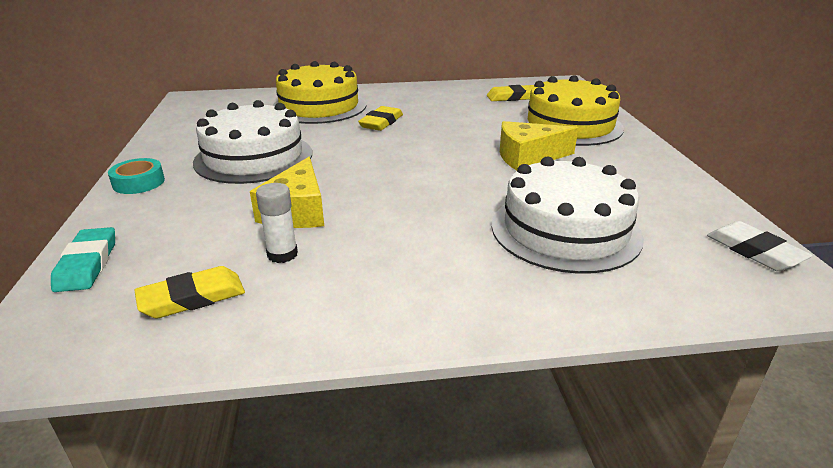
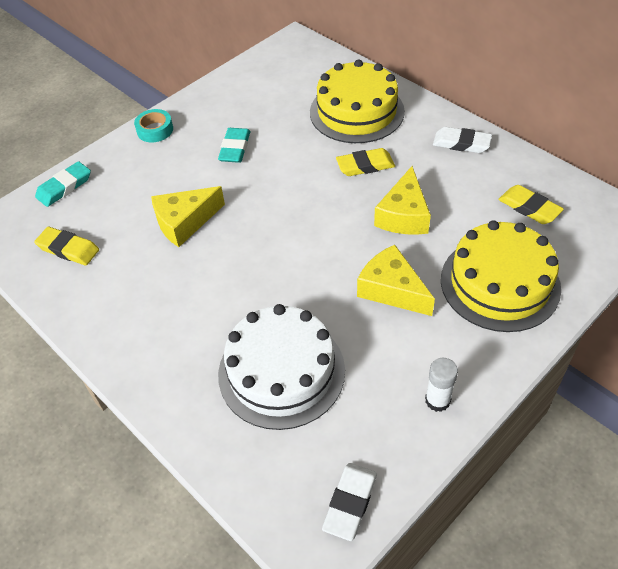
camera: 55 degrees right, 20 degrees up
white cake [193,100,312,184] -> turquoise eraser [218,128,250,163]
white glue stick [256,183,298,263] -> white glue stick moved to [425,358,458,412]
none -> yellow cheese [374,166,431,235]
none -> white eraser [433,127,492,153]

